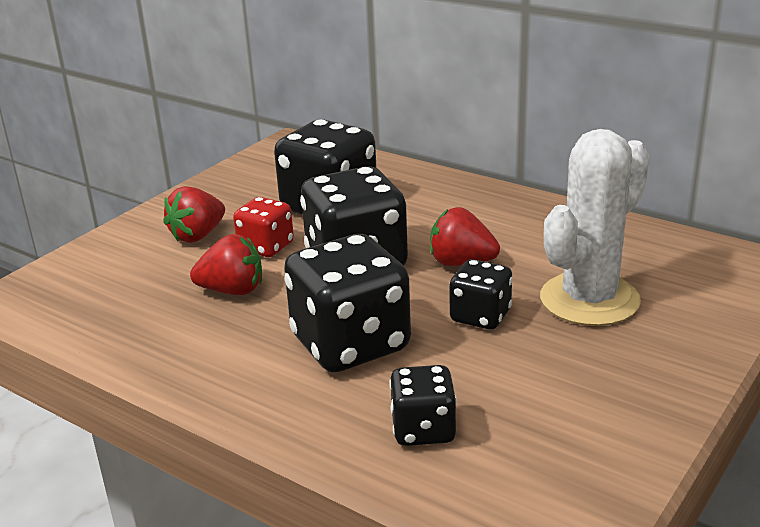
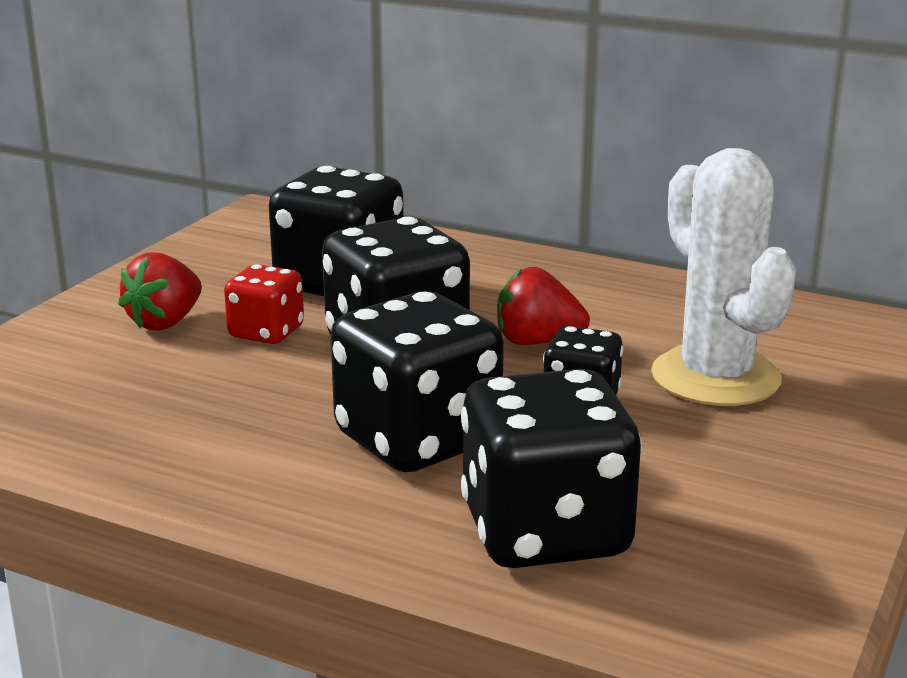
camera: 10 degrees left, 5 degrees down
red strawberry [190,234,262,295] -> none
black dice [389,365,457,446] -> black dice [461,369,642,568], size x1.84
white cactus [540,129,650,326] -> white cactus turned 60 degrees counterclockwise [651,148,796,406]

